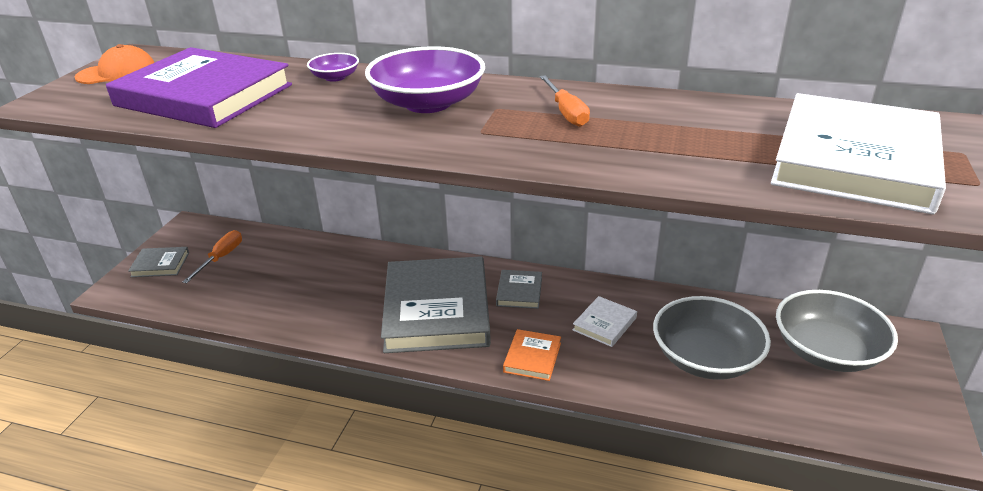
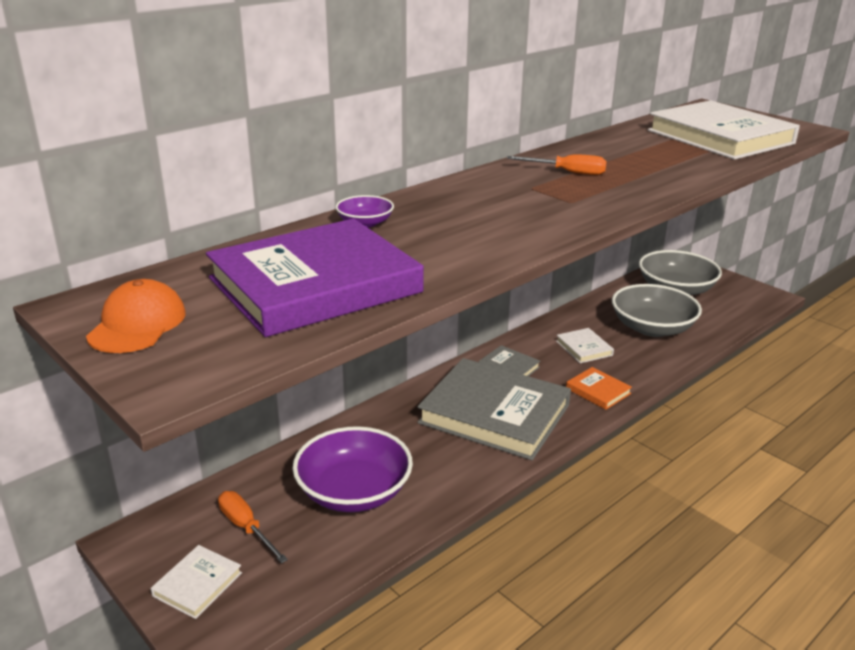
camera: 60 degrees left, 5 degrees down
grey book [128,247,189,277] -> white book [151,545,242,619]
purple bowl [365,46,485,113] -> purple bowl moved to [293,426,413,512]

